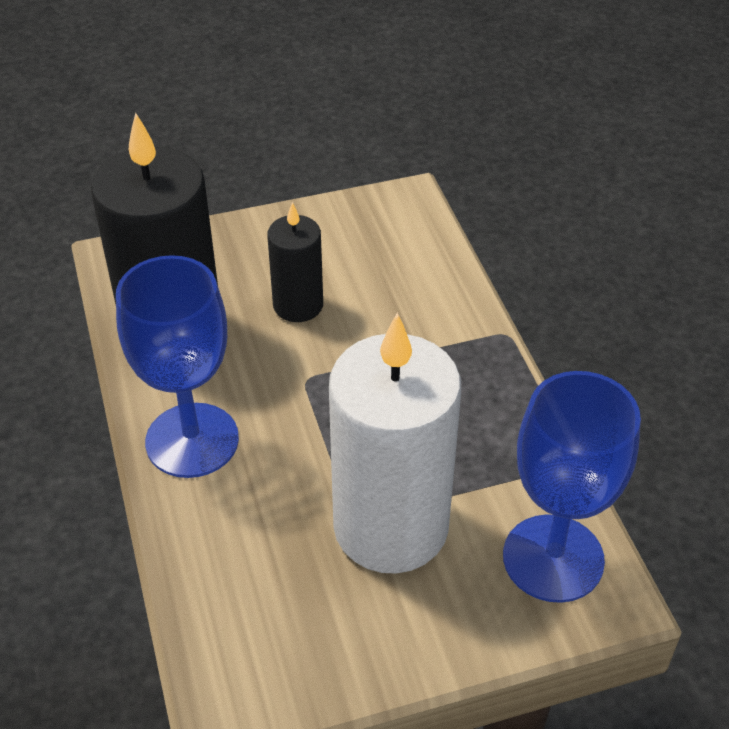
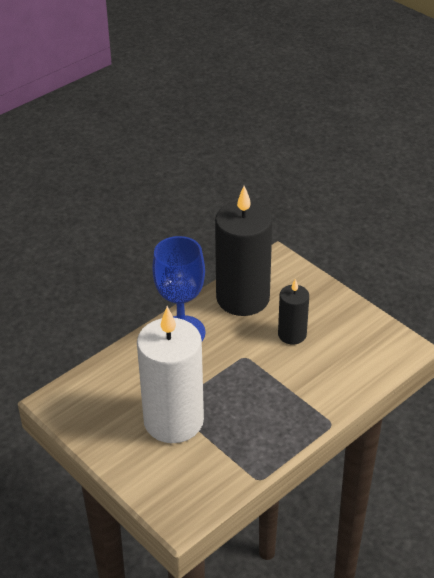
camera: 65 degrees right, 5 degrees down
blue goblet [503,371,641,603] -> none

